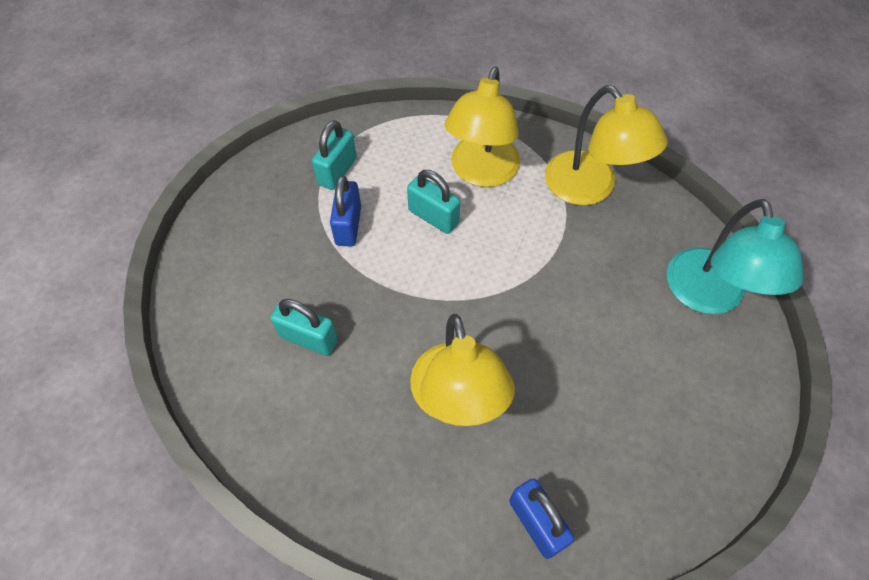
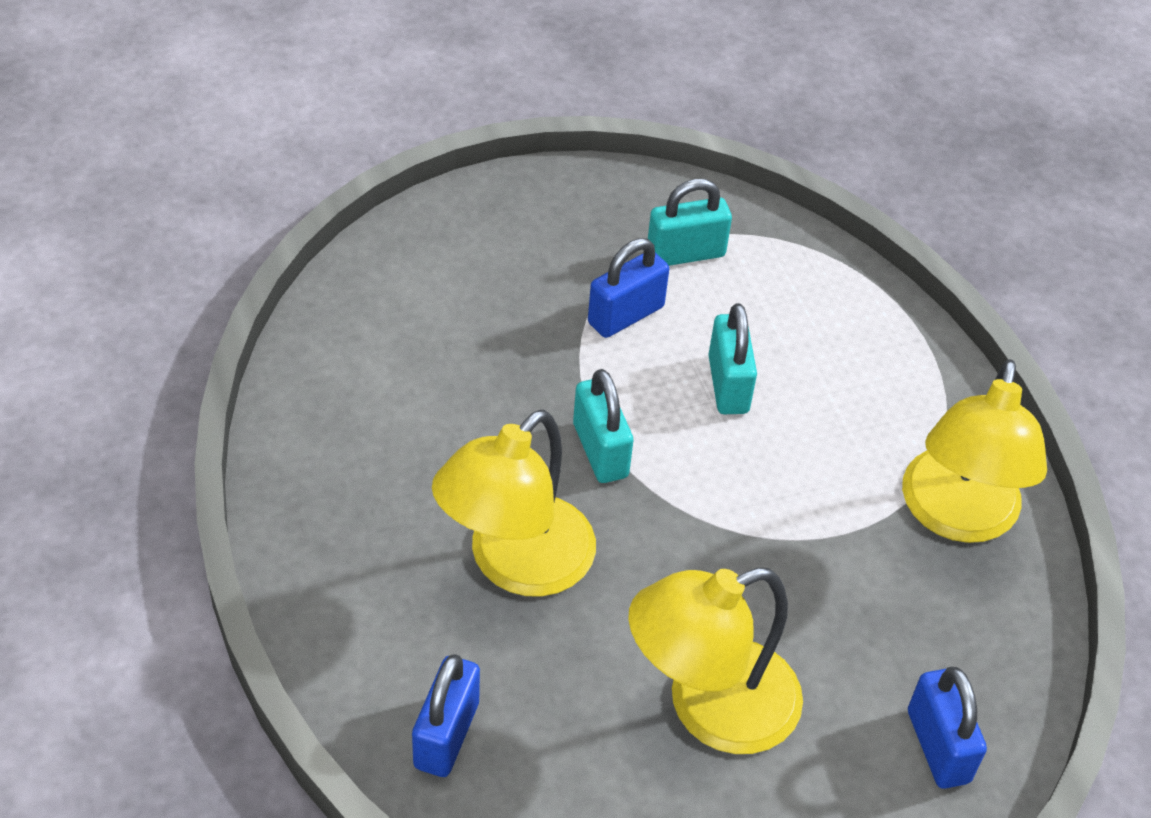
camera: 45 degrees right, 10 degrees down
turquoise padlock [270,299,338,356] -> turquoise padlock moved to [573,369,634,483]
yellow lamp [445,67,520,187] -> yellow lamp moved to [628,568,803,754]
turquoise lamp [667,199,804,314] -> blue padlock [908,667,987,789]

